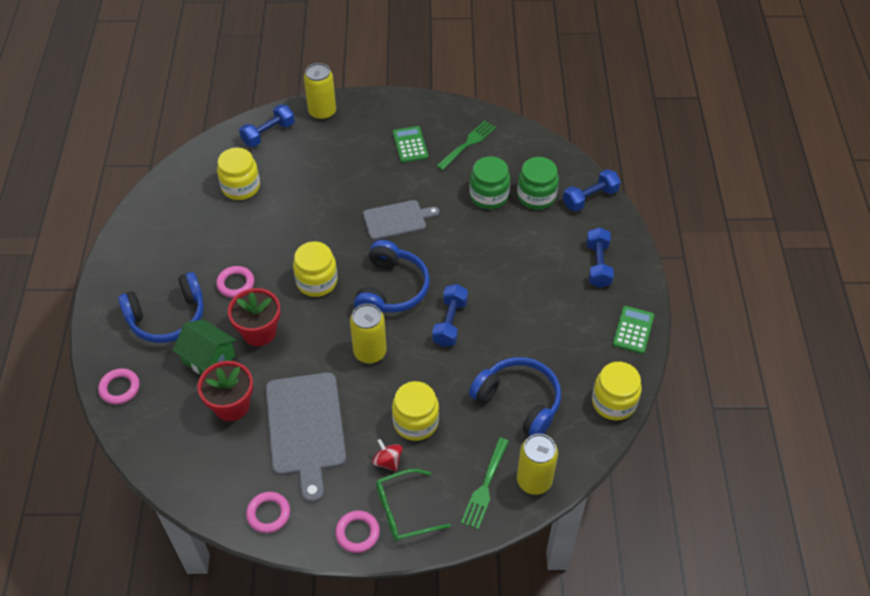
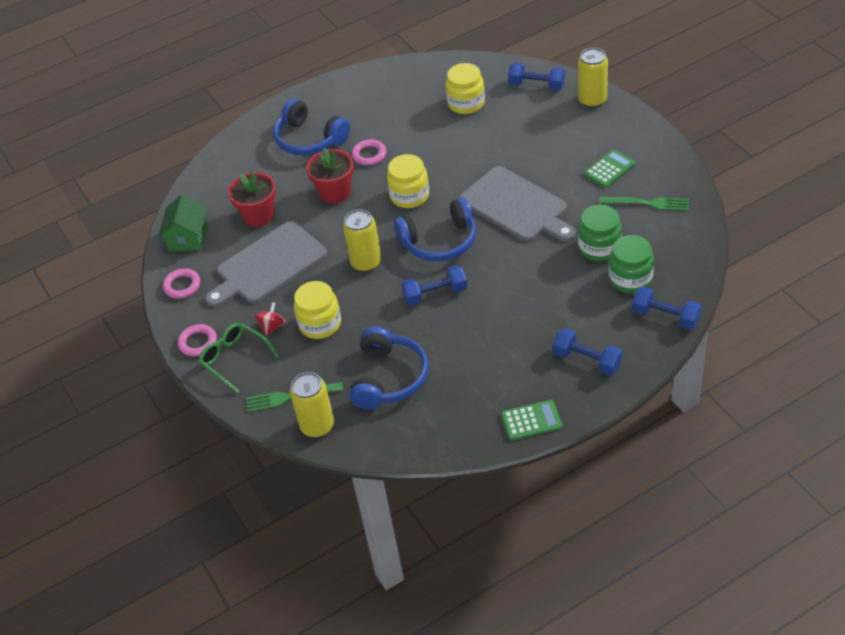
camera: 65 degrees right, 5 degrees down
pink ring [98,368,140,404] -> none
green house [172,319,237,374] -> green house moved to [158,194,208,251]
grey cutting board [363,200,439,240] -> grey cutting board [459,166,576,242], size x1.63
blue dumbbell [586,227,614,288] -> blue dumbbell turned 60 degrees clockwise [553,328,622,376]
yellow jar [592,362,642,420] -> none

